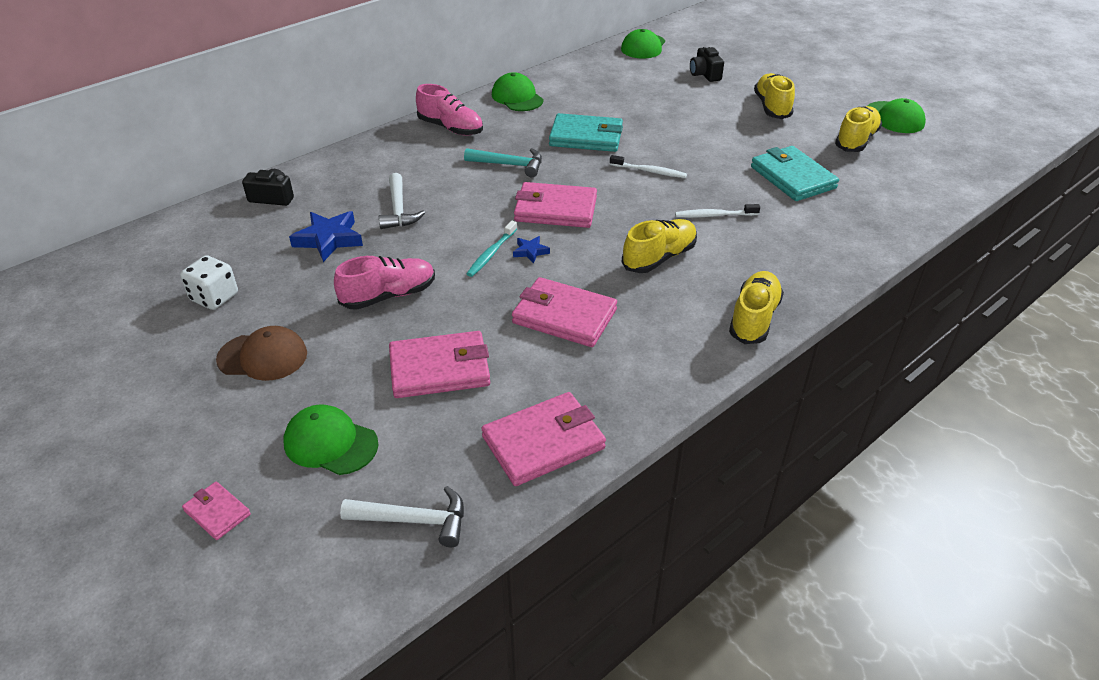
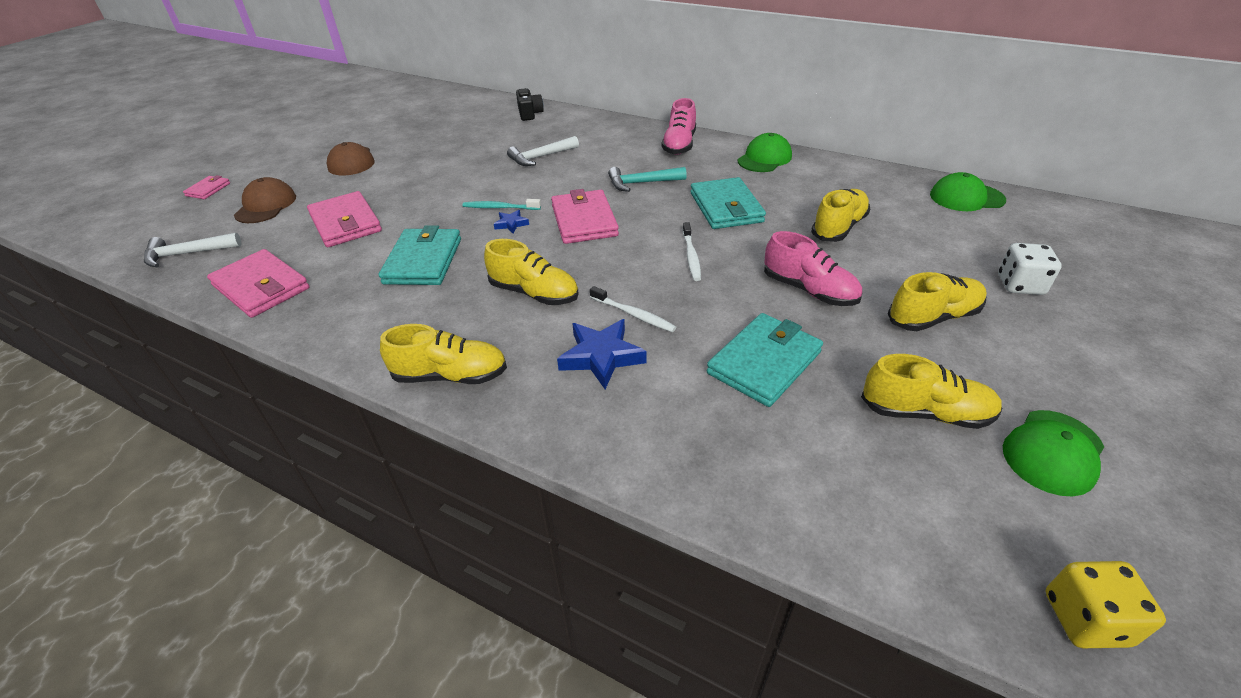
camera: 70 degrees right, 0 degrees up
white dice [180,255,238,310] -> white dice moved to [998,243,1062,295]
green cap [284,405,378,475] -> brown cap [234,177,296,223]
blue star [289,211,363,262] -> blue star moved to [557,319,647,389]
pink shoe [334,256,435,310] -> pink shoe moved to [764,231,862,306]
white hammer [340,486,464,547] -> white hammer turned 90 degrees clockwise [144,233,241,267]
turquoise hammer [464,148,542,177] -> turquoise hammer turned 90 degrees clockwise [608,167,687,192]
pink wallet [512,277,617,347] -> turquoise wallet [379,225,461,285]
white toothbrush [675,204,760,218] -> white toothbrush turned 150 degrees clockwise [590,286,676,332]
black camera [690,45,724,82] -> none
none -> yellow shoe [811,189,870,242]
none -> yellow dice [1045,561,1166,648]

